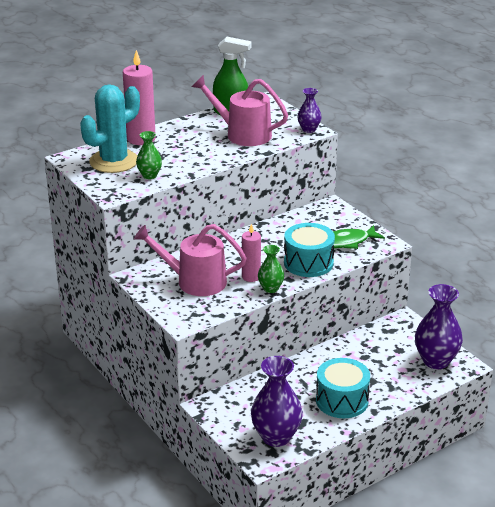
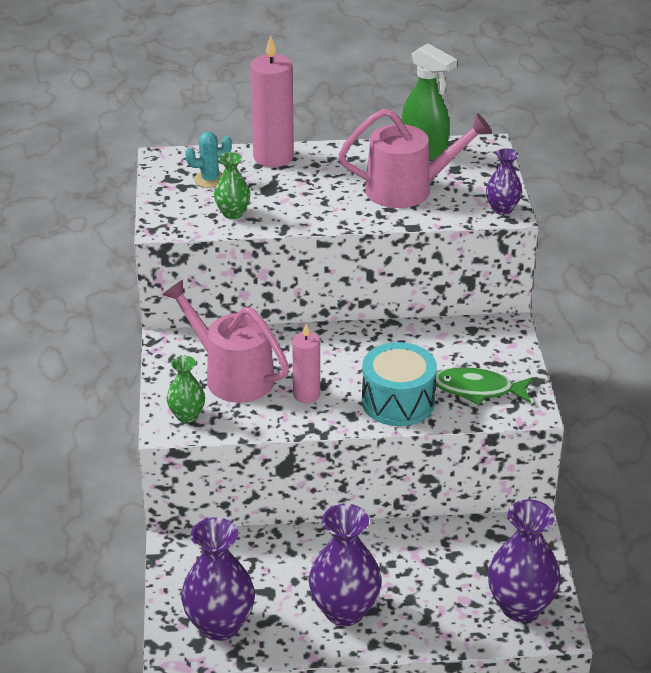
camera: 30 degrees right, 5 degrees up
turquoise cactus [80,84,140,173] -> turquoise cactus [185,132,232,188], size x0.47
pink watering can [192,75,288,146] -> pink watering can turned 120 degrees clockwise [338,109,492,208]
green vase [258,245,284,293] -> green vase moved to [167,356,205,423]
turquoise drum [316,358,370,418] -> purple vase [309,504,382,626]

